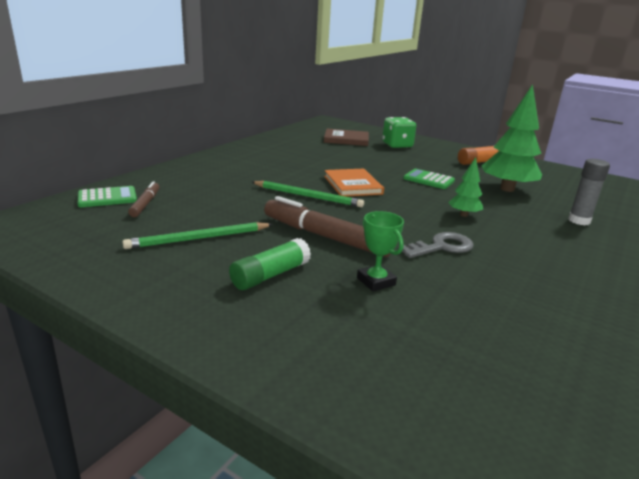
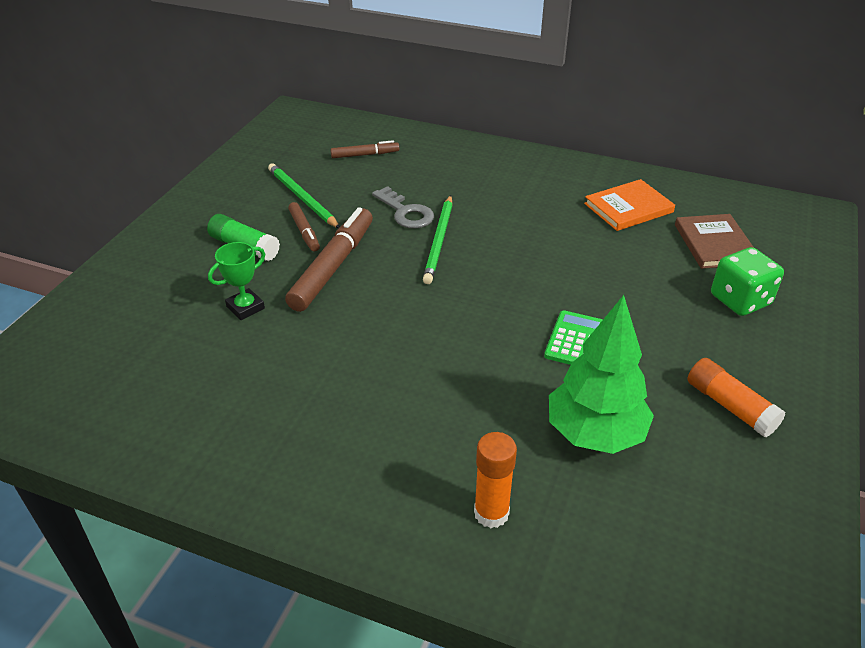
camera: 80 degrees right, 15 degrees up
green calculator [78,186,137,207] -> none
orange book [324,169,384,197] -> orange book moved to [584,179,675,231]
grey key [398,232,473,258] -> grey key moved to [372,186,434,229]
green tree [448,157,483,217] -> none
grey glue stick [568,159,610,225] -> orange glue stick [474,432,517,528]
none -> brown marker [288,202,320,251]

